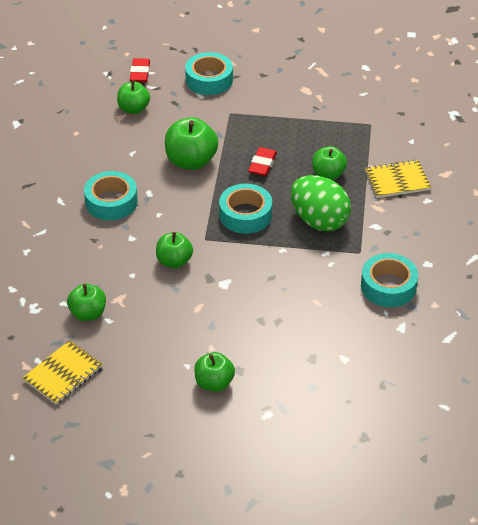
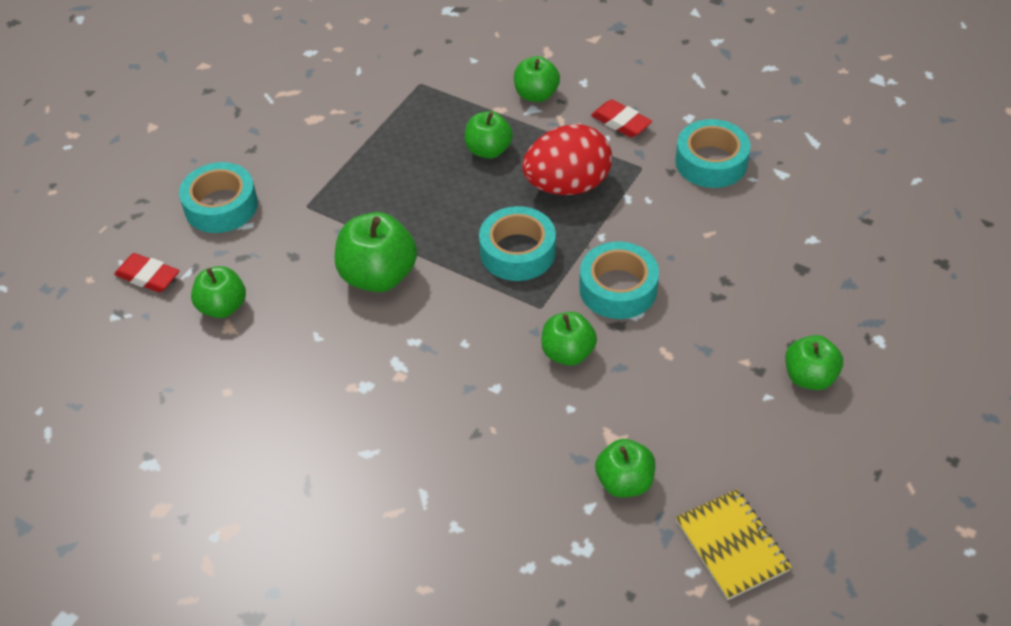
camera: 65 degrees left, 5 degrees up
turquoise tape [84,171,138,220] -> turquoise tape moved to [579,242,659,319]
red eraser [248,147,277,176] -> red eraser moved to [591,99,652,137]
green egg [291,175,351,231] -> red egg [522,124,612,195]
yellow notebook [365,160,431,198] -> green apple [514,56,560,102]

